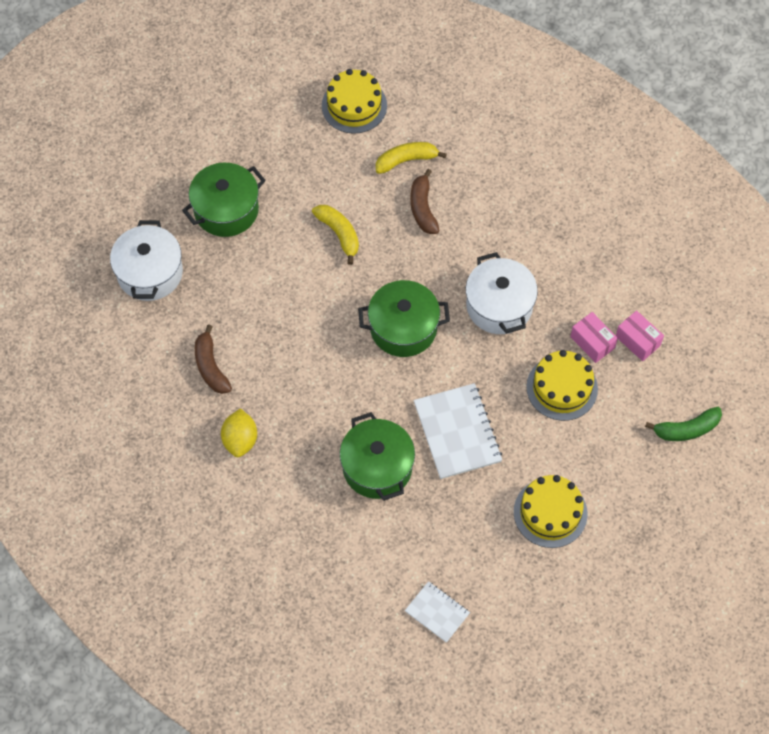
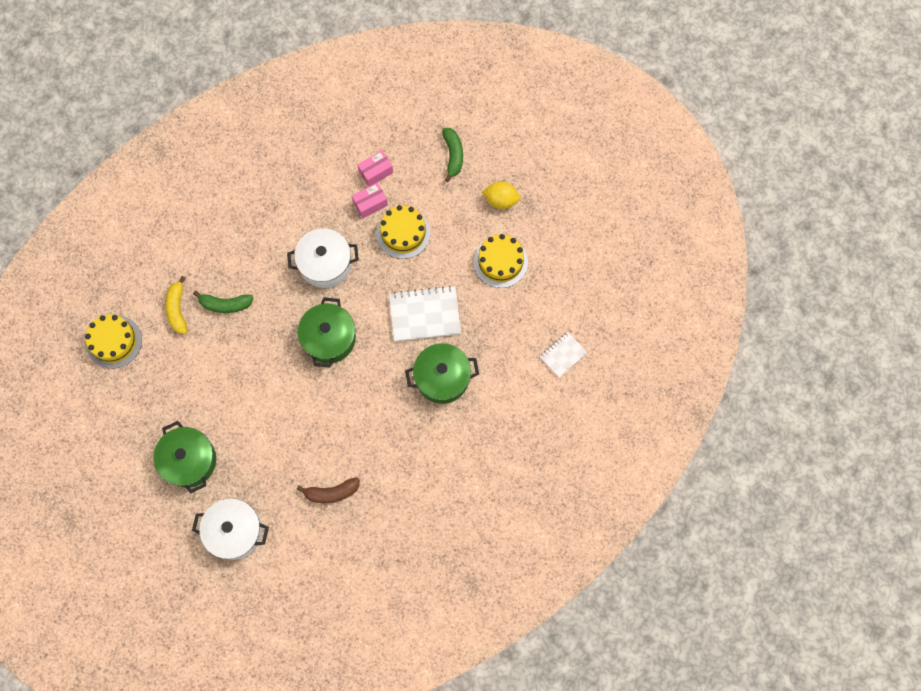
camera: 80 degrees left, 10 degrees up
yellow lemon [221,408,257,457] -> yellow lemon moved to [482,182,520,209]
yellow banana [312,205,359,265] -> none
brown banana [411,169,440,234] -> green banana [193,291,254,313]

